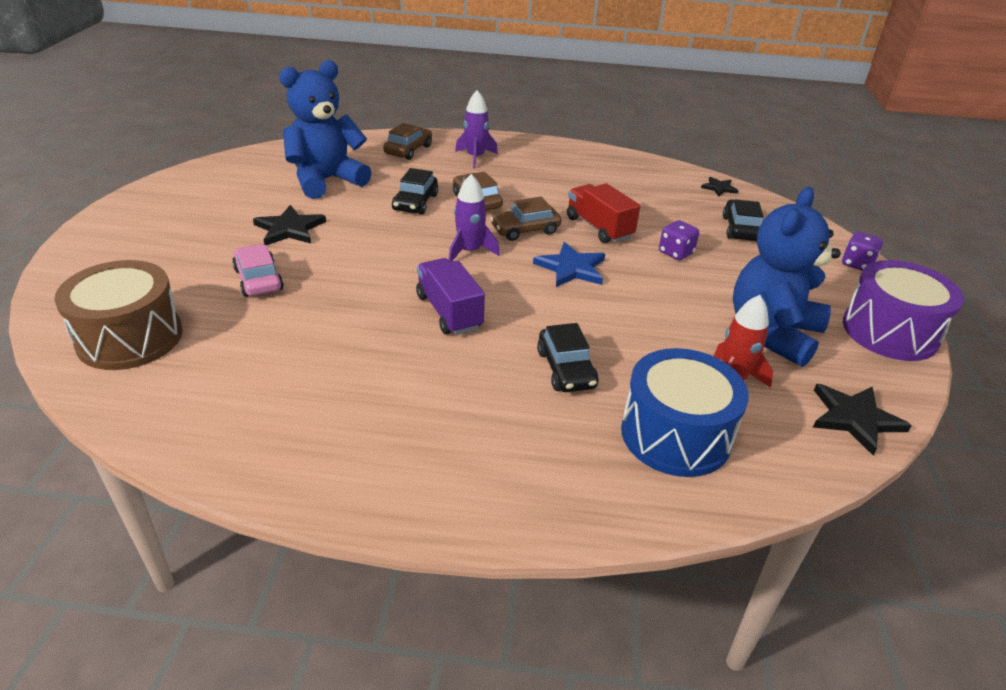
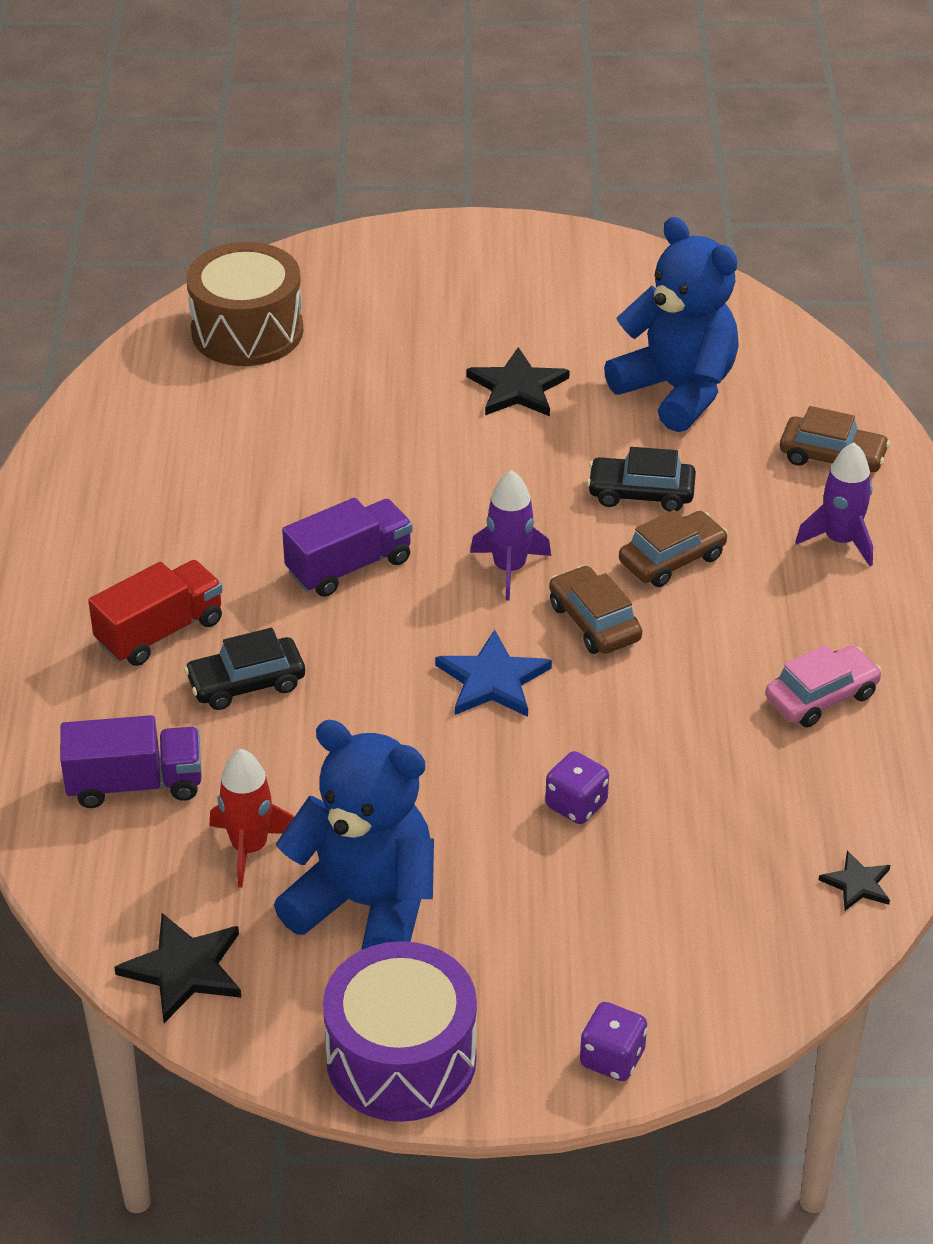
camera: 85 degrees right, 5 degrees up
pink car [232,244,284,297] -> pink car moved to [765,645,882,727]
red truck [567,183,640,243] -> red truck moved to [88,560,223,666]
blue drum [621,348,749,477] -> purple truck [60,715,202,808]
black car [723,199,763,241] -> none

